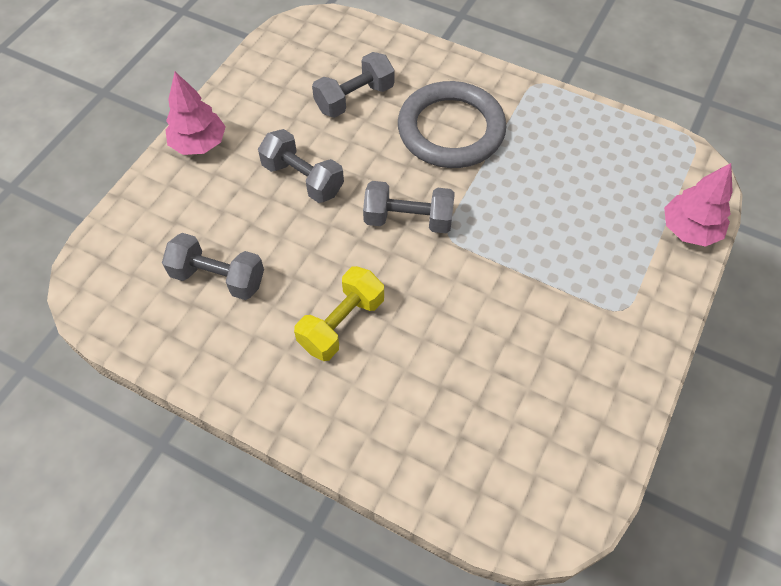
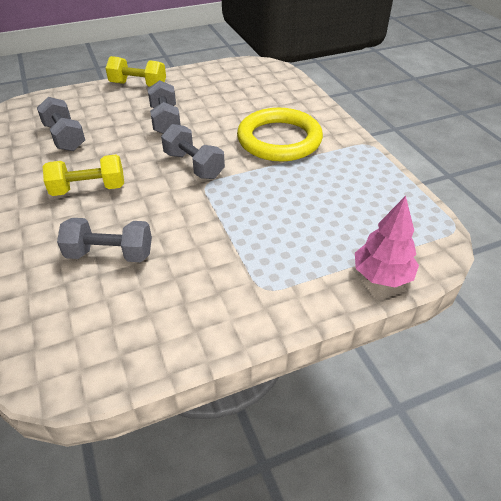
camera: 40 degrees right, 15 degrees down
pink tree [165,72,226,155] -> yellow dumbbell [105,56,166,87]
grey dumbbell [312,52,394,118] -> grey dumbbell moved to [57,218,152,262]
grey ring [398,81,507,168] -> yellow ring [237,108,323,162]

